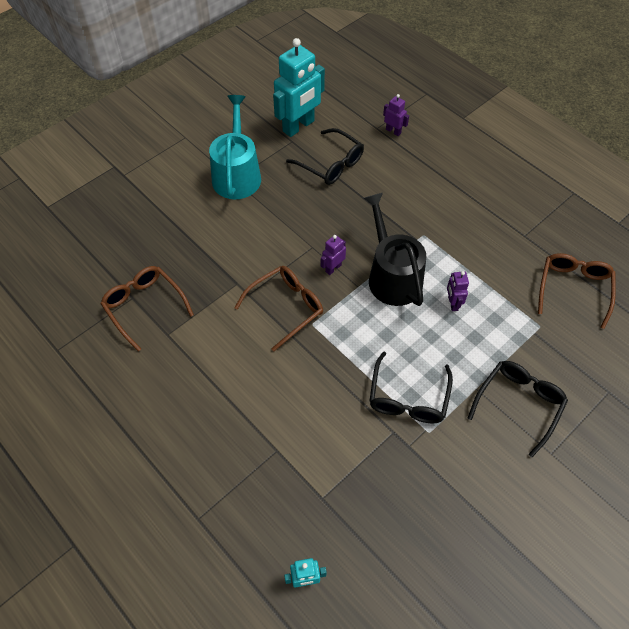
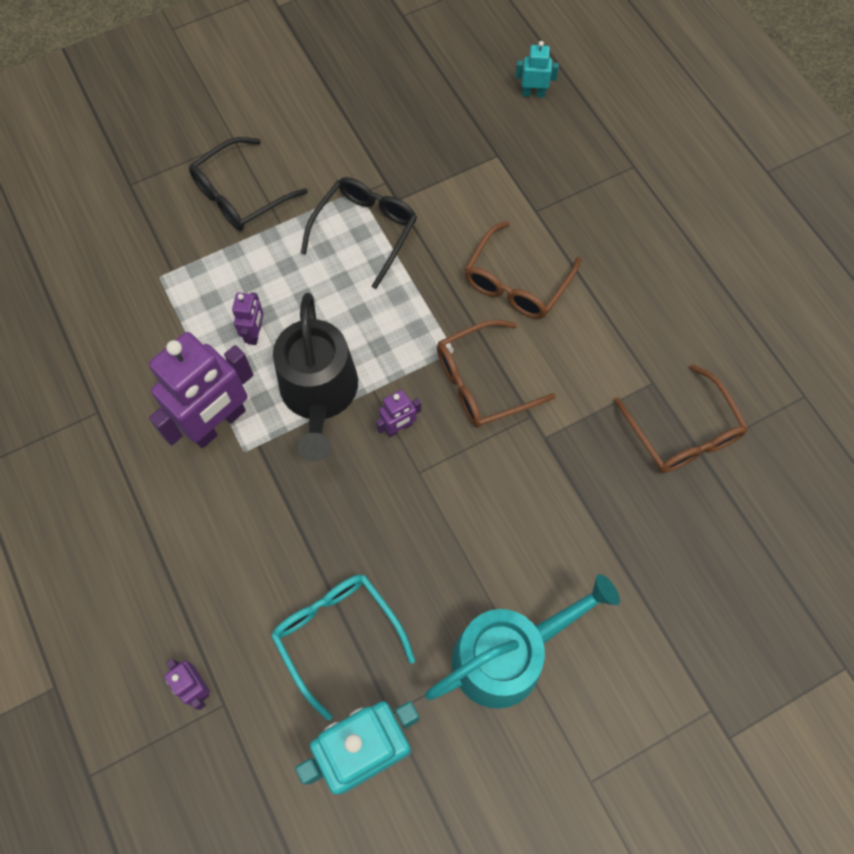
camera: 165 degrees left, 10 degrees up
turquoise watering can [209,95,261,199] -> turquoise watering can turned 135 degrees counterclockwise [425,574,620,709]
black glasses [286,128,364,185] -> turquoise glasses [271,575,415,721]
brown glasses [538,253,616,329] -> brown glasses moved to [464,221,581,319]
none -> purple robot [149,332,254,448]

